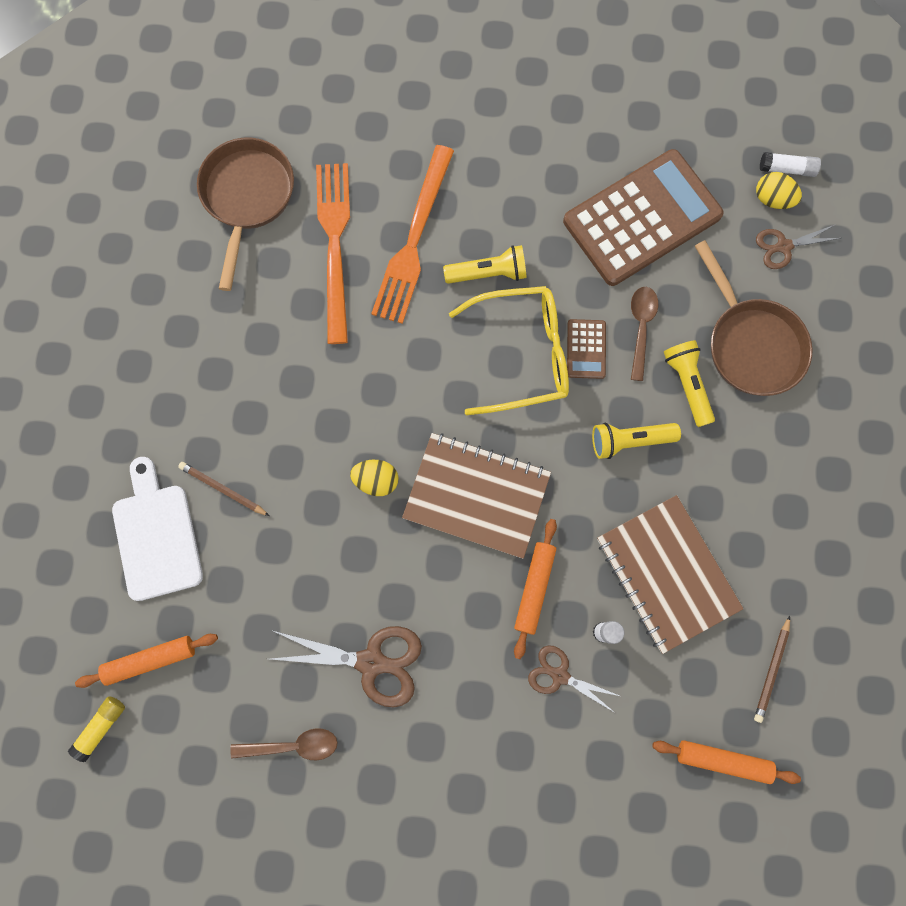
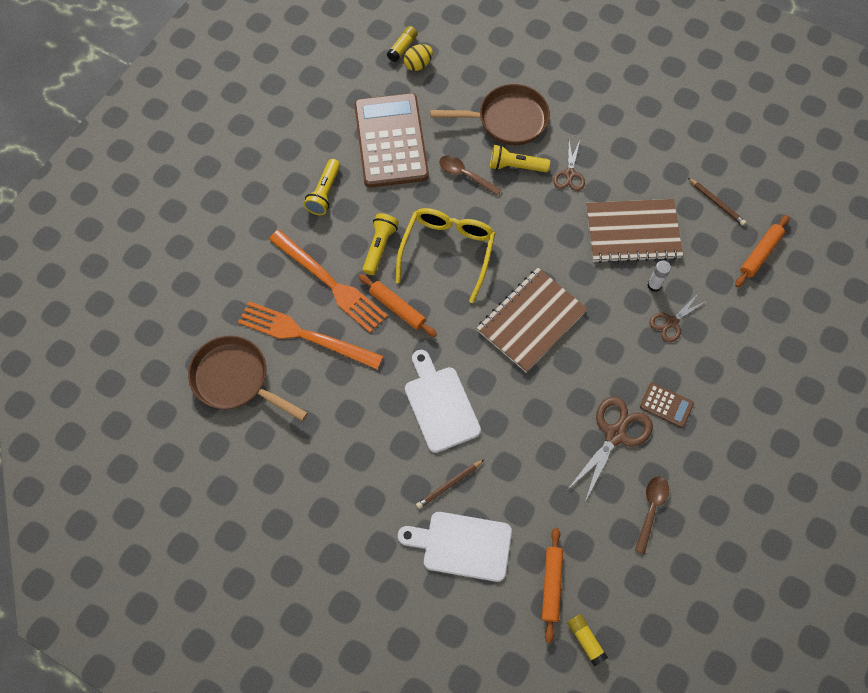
camera: 65 degrees left, 10 degrees down
yellow egg [350,460,398,496] -> none
orange rolling pin [514,519,557,659] -> orange rolling pin moved to [359,274,437,337]
brown calculator [567,319,606,379] -> brown calculator moved to [640,383,694,428]
yellow flashlight [592,423,681,459] -> yellow flashlight moved to [304,159,340,215]
brown scissors [756,224,840,269] -> brown scissors moved to [553,140,585,191]
white glue stick [760,152,821,177] -> yellow glue stick [387,26,418,62]
none -> white cutting board [405,350,481,453]

